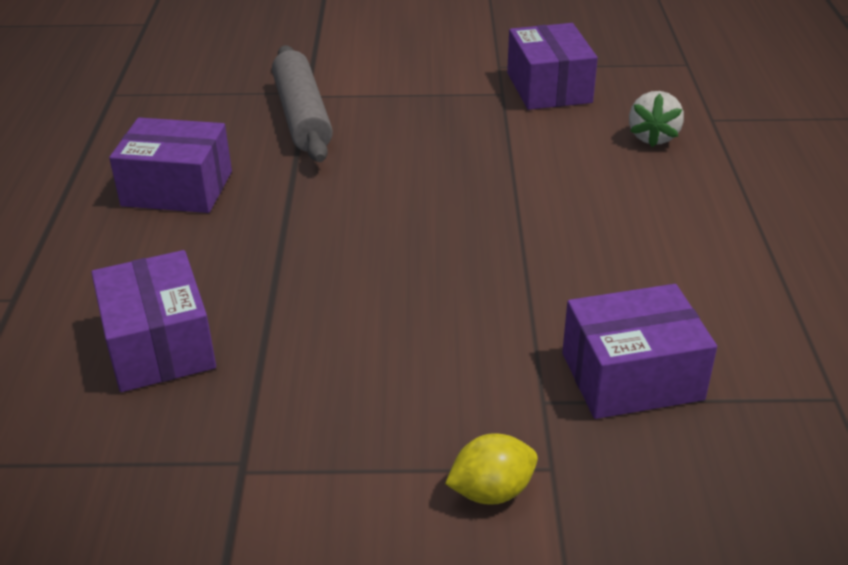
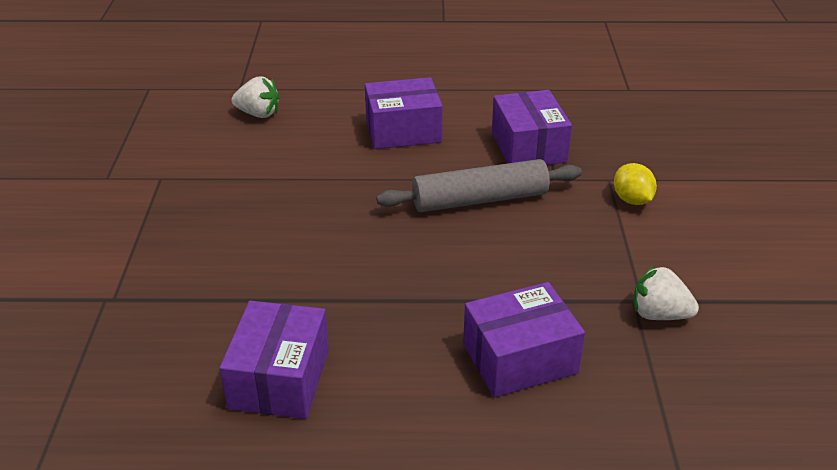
camera: 90 degrees left, 0 degrees up
grey rolling pin [272,45,333,162] -> grey rolling pin moved to [376,159,582,212]
purple box [507,23,598,110] -> purple box moved to [365,77,443,149]
none -> white strawberry [633,265,699,320]

